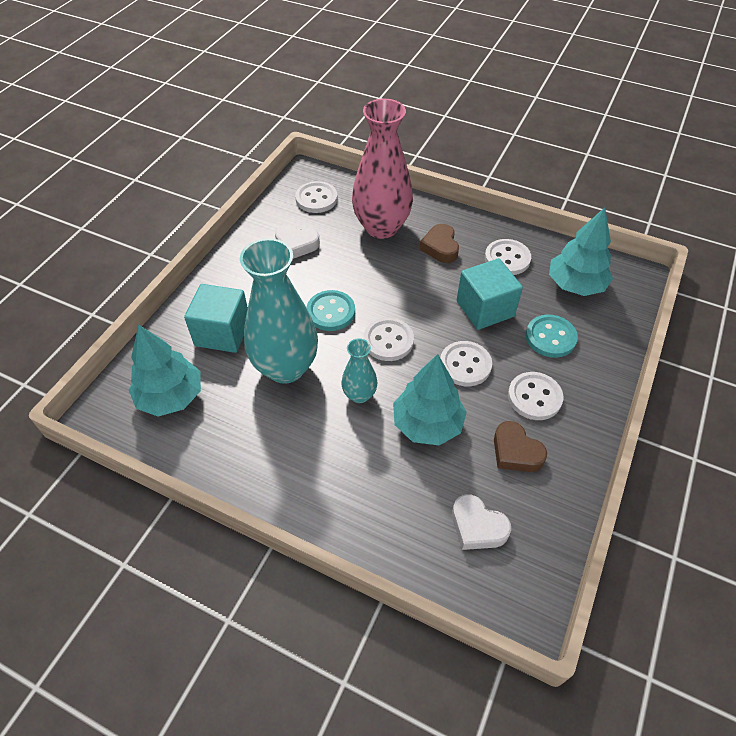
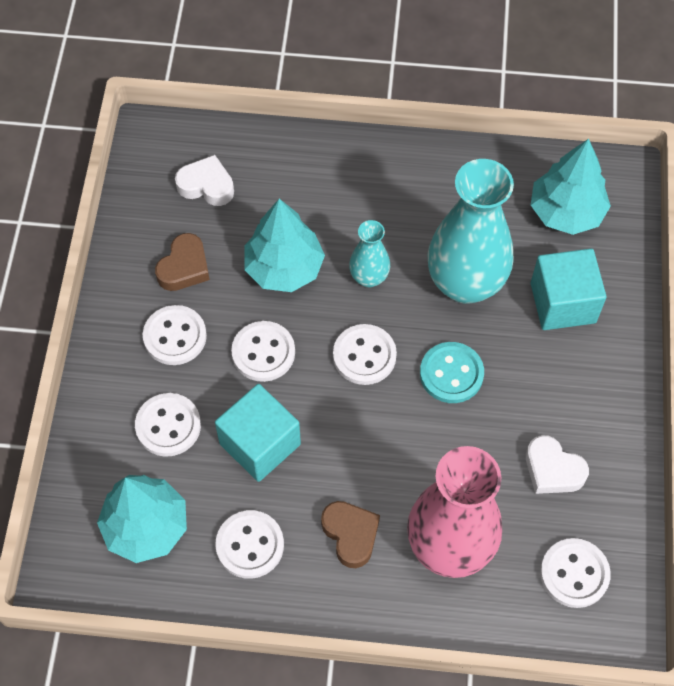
camera: 160 degrees right, 10 degrees up
white heart [275,225,320,259] -> white heart turned 135 degrees counterclockwise [526,435,589,494]
brown heart [494,421,547,472] -> brown heart turned 90 degrees clockwise [155,233,210,291]
turquoise button [525,315,578,358] -> white button [135,393,201,457]

